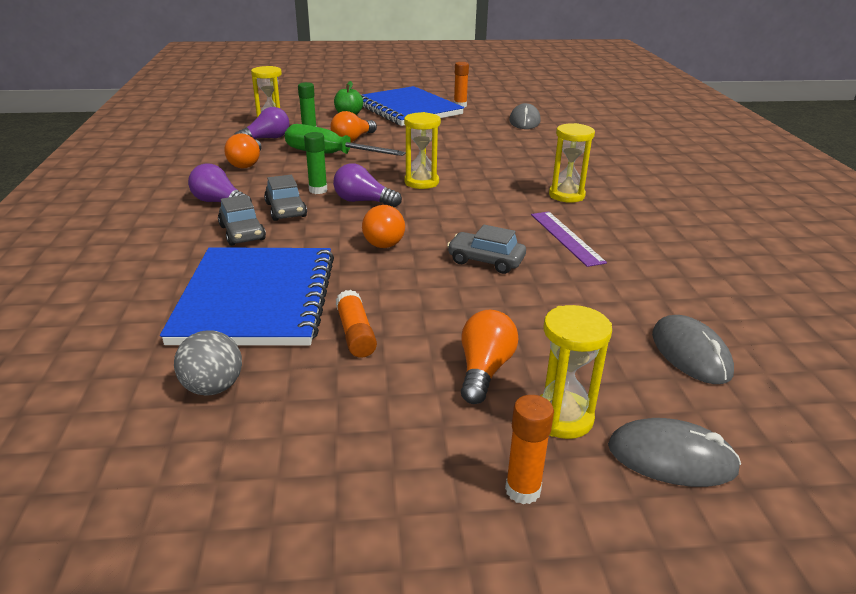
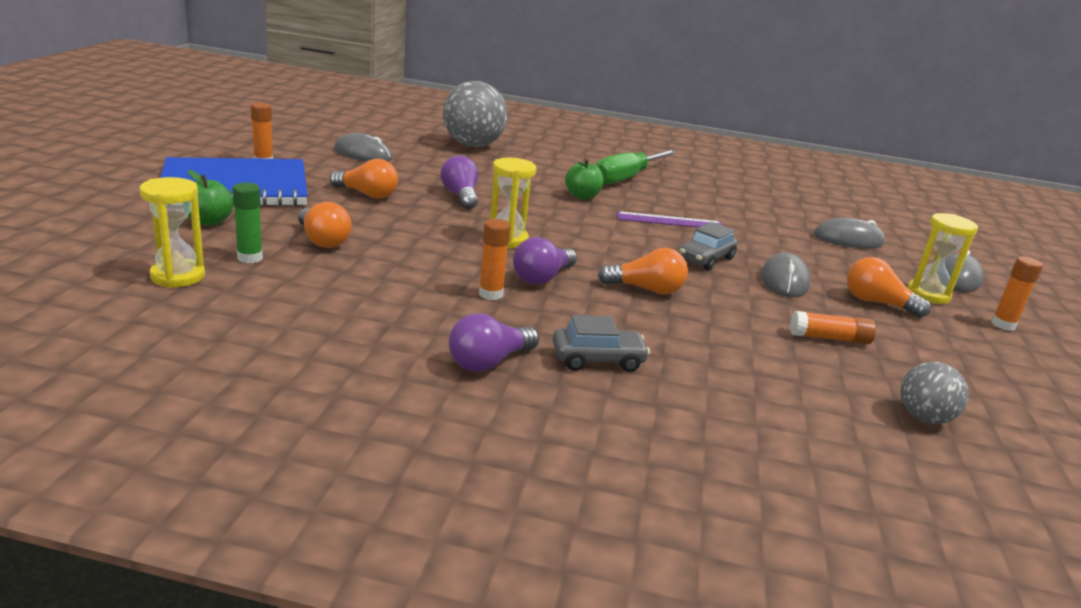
camera: 75 degrees left, 5 degrees down
blue notebook [160,247,334,346] -> none
orange light bulb [224,133,262,169] -> orange light bulb moved to [330,159,398,199]
purple light bulb [234,107,289,139] -> purple light bulb moved to [440,156,478,209]
grey car [264,175,307,221] -> none
green screwdriver [285,124,406,156] -> green screwdriver moved to [596,150,677,185]
green glue stick [304,132,327,194] -> orange glue stick [479,219,511,300]
yellow hourglass [549,123,595,203] -> green apple [565,159,604,200]
none -> grey ball [443,81,508,147]
none -> grey mouse [761,253,810,297]

